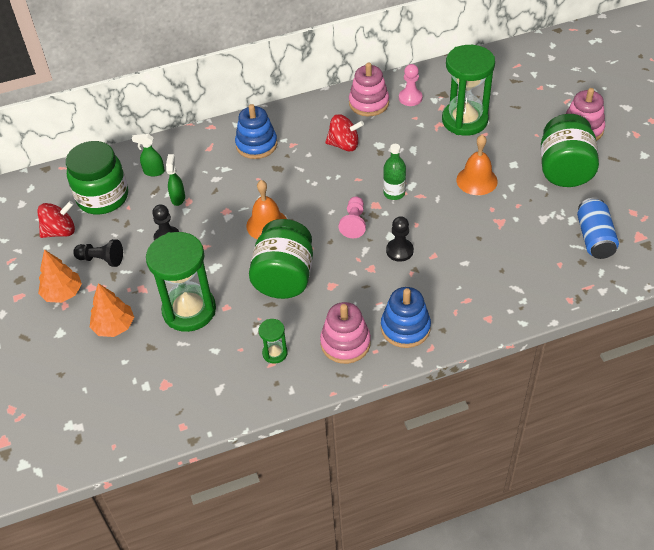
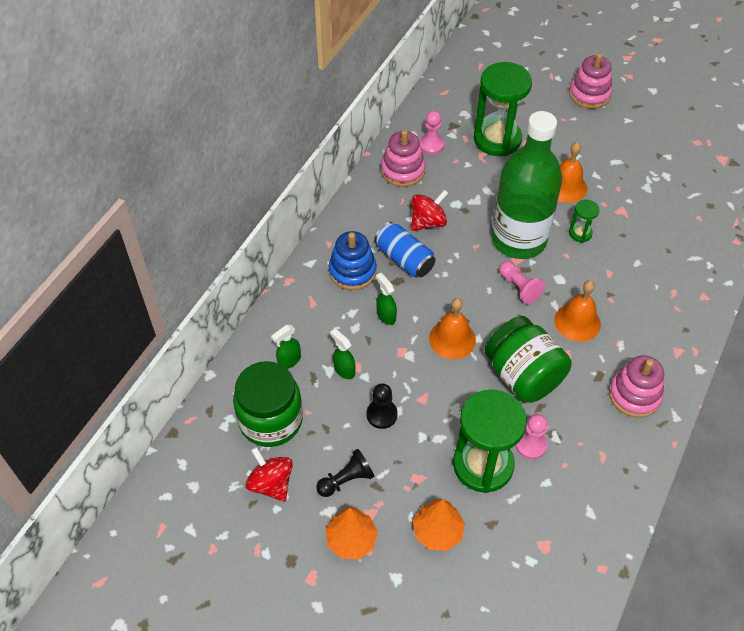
camera: 45 degrees left, 5 degrees up
red spinning top [37,201,75,238] -> red spinning top turned 60 degrees counterclockwise [245,447,293,502]
green hourglass [258,319,288,364] -> green hourglass moved to [569,200,600,243]
blue stacking toy [381,287,431,348] -> none
green bottle [383,144,406,200] -> green bottle [491,111,562,259], size x2.44
black pawn [386,216,414,262] -> none
green jar [541,114,599,187] -> none
blue can [577,197,619,259] -> blue can moved to [374,222,435,277]
none -> green spray bottle [376,273,397,325]
none -> pink pawn [515,414,548,459]
none -> orange bell [554,280,601,342]

